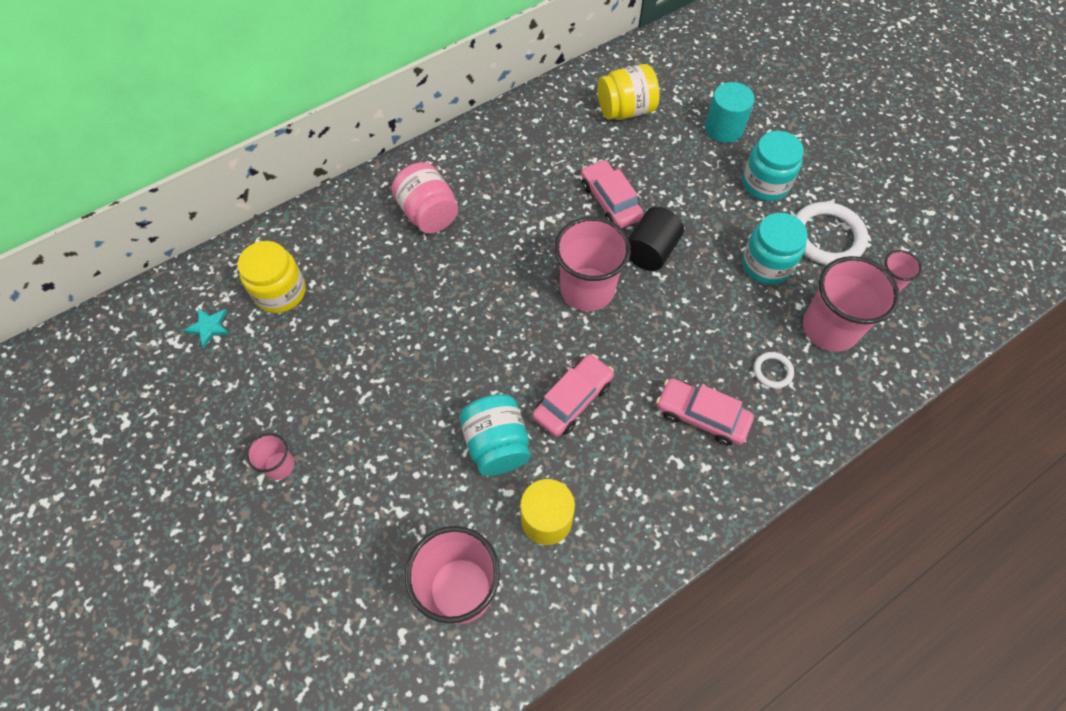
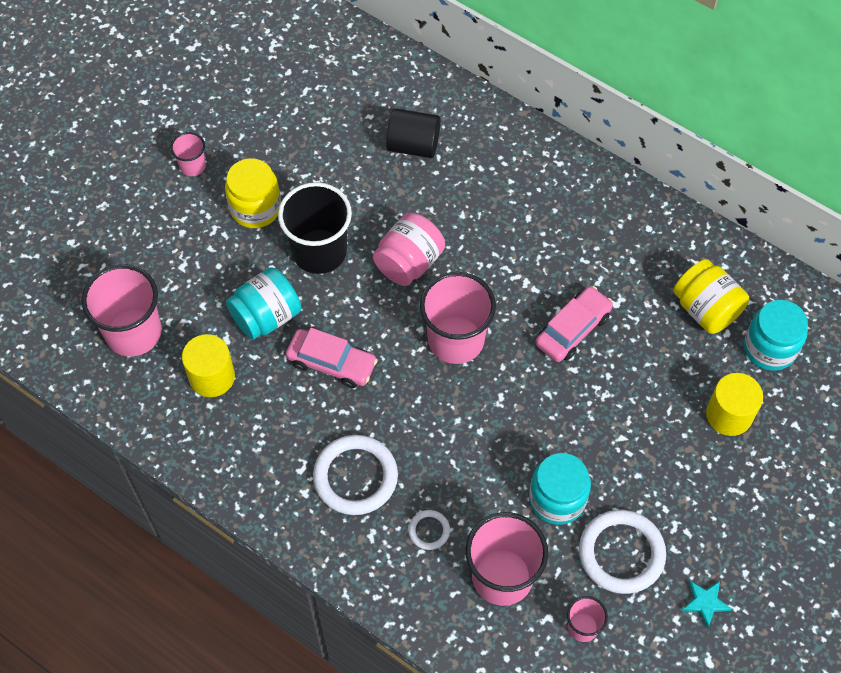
camera: 70 degrees right, 0 degrees up
turquoise star [183,308,230,348] -> turquoise star moved to [682,581,732,628]
yellow jar [238,241,306,313] -> yellow jar moved to [225,158,281,228]
pink jar [392,162,458,234] -> pink jar moved to [373,213,445,286]
black cylinder [628,207,684,271] -> black cylinder moved to [386,108,440,158]
pink car [656,378,754,446] -> white ring [313,435,398,515]
turquoise cylinder [705,82,755,143] -> yellow cylinder [706,373,763,436]
turquoise jar [743,131,804,201] -> turquoise jar moved to [744,300,808,371]
none -> black cup [278,182,352,274]

